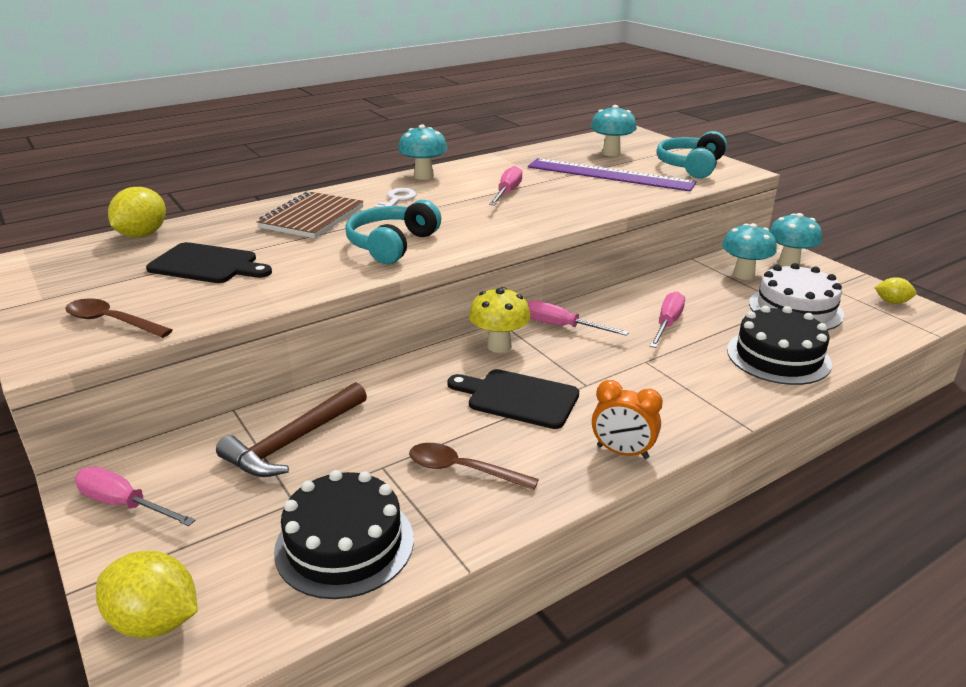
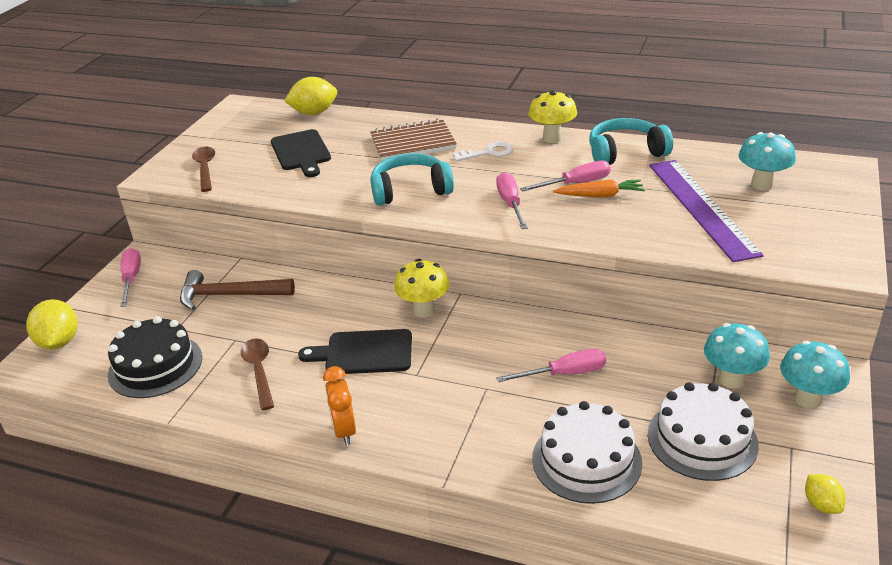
camera: 55 degrees right, 5 degrees up
turquoise mushroom [398,124,448,180] -> yellow mushroom [528,90,577,143]
black cutting board [447,369,579,429] -> black cutting board turned 75 degrees counterclockwise [298,329,412,374]
pink screwdriver [528,300,629,336] -> pink screwdriver moved to [496,172,528,229]
turquoise headphones [656,131,727,178] -> turquoise headphones moved to [589,118,673,165]
black cake [727,306,832,385] -> white cake [532,401,642,504]
none -> orange carrot [553,179,645,197]

